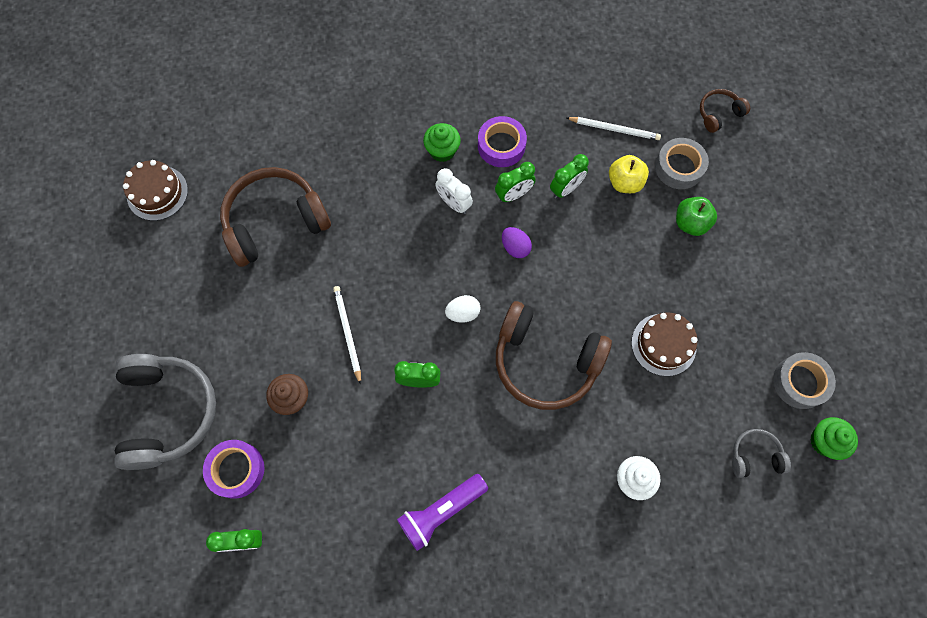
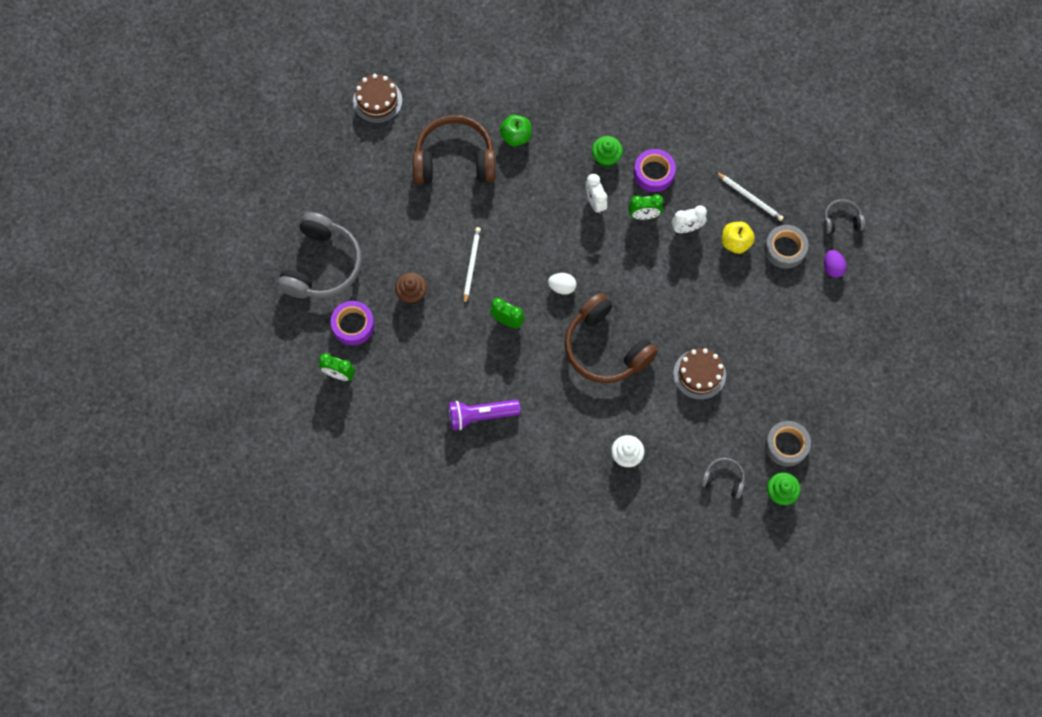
camera: 25 degrees right, 0 degrees up
purple egg [502,227,532,258] -> purple egg moved to [824,250,847,278]
green clock [550,154,589,199] -> white clock [672,205,707,233]
green apple [676,197,717,236] -> green apple moved to [500,115,532,146]
brown headphones [700,89,750,133] -> grey headphones [824,199,865,234]

